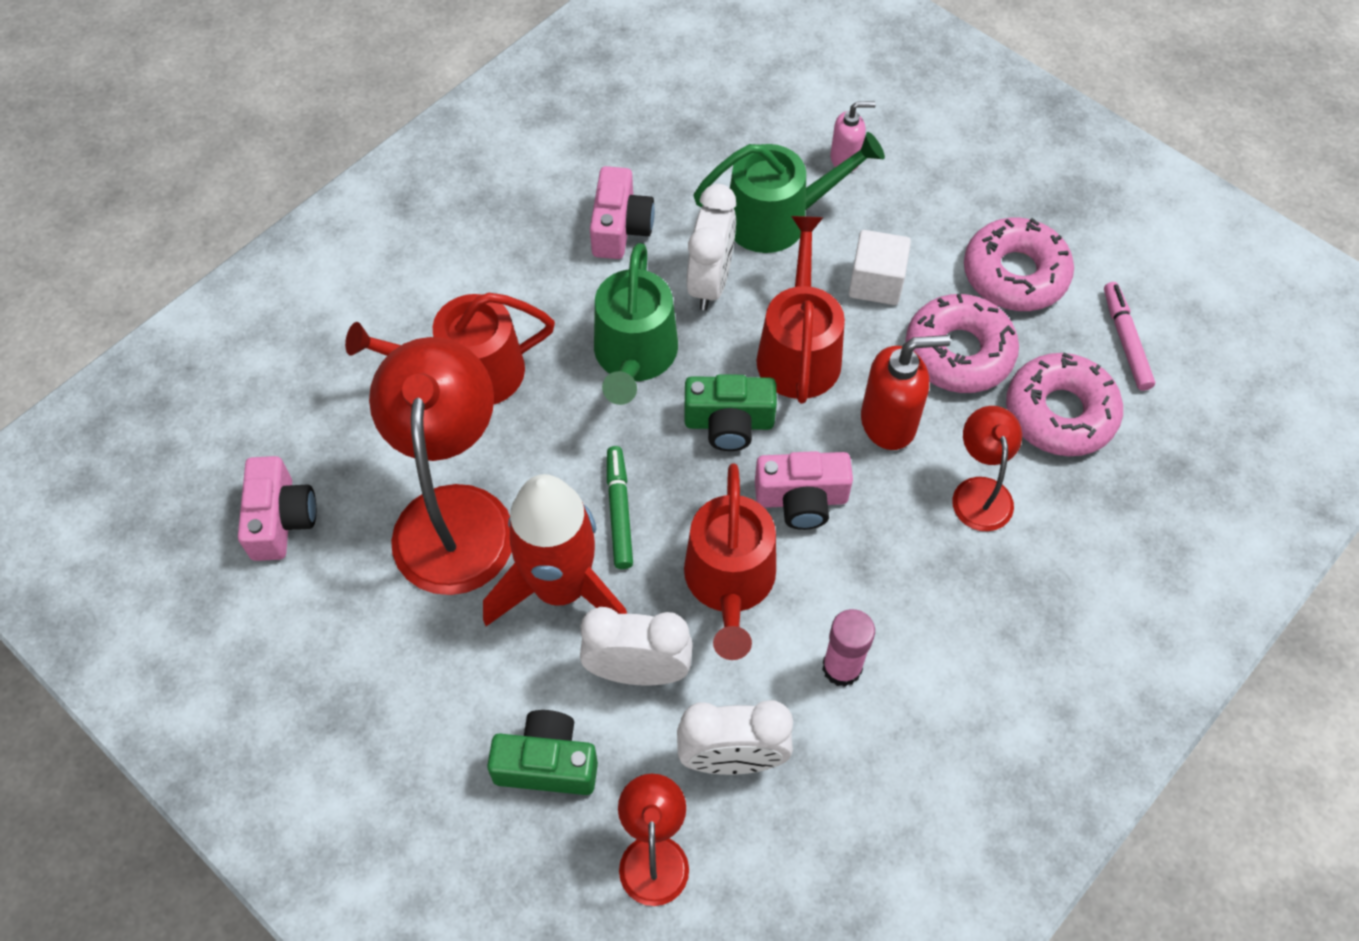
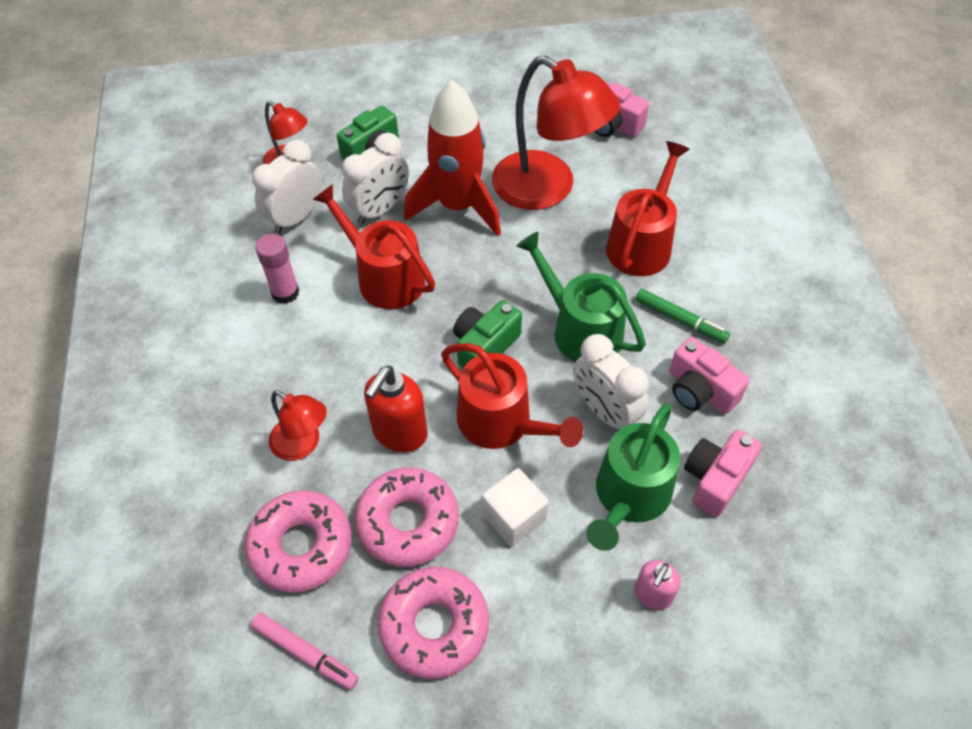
camera: 130 degrees right, 5 degrees down
green marker [607,446,633,569] -> green marker moved to [636,289,730,343]
pink camera [755,451,853,530] -> pink camera moved to [684,430,762,517]

